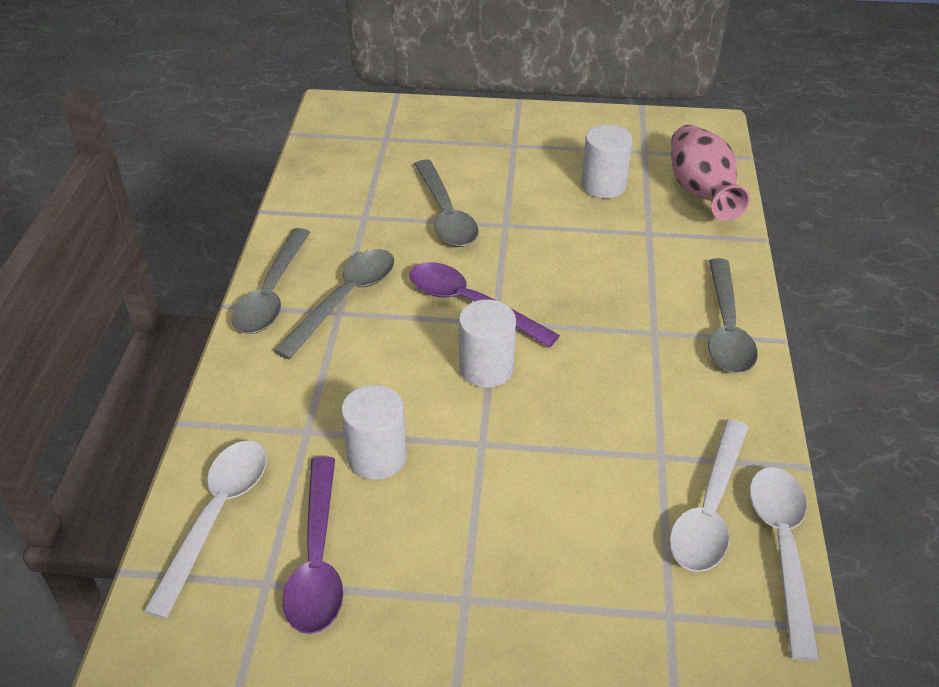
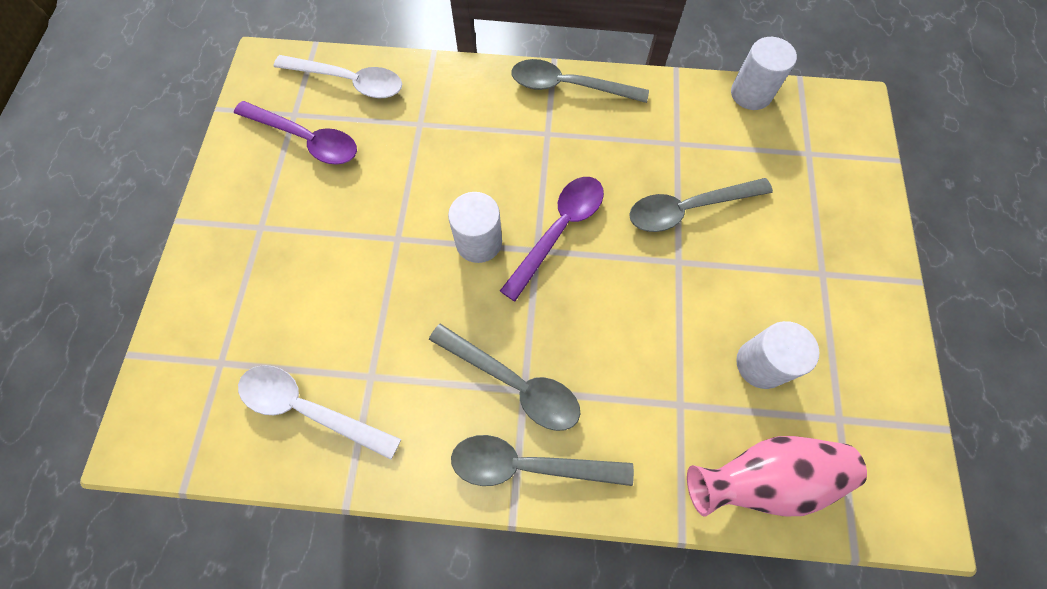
camera: 90 degrees right, 25 degrees up
grey spoon [273,249,394,359] -> grey spoon moved to [429,324,580,431]
purple spoon [282,456,343,634] -> purple spoon turned 150 degrees counterclockwise [234,101,357,165]
white cylinder [341,385,407,480] -> white cylinder moved to [731,37,797,110]
white spoon [749,467,819,661] -> none

